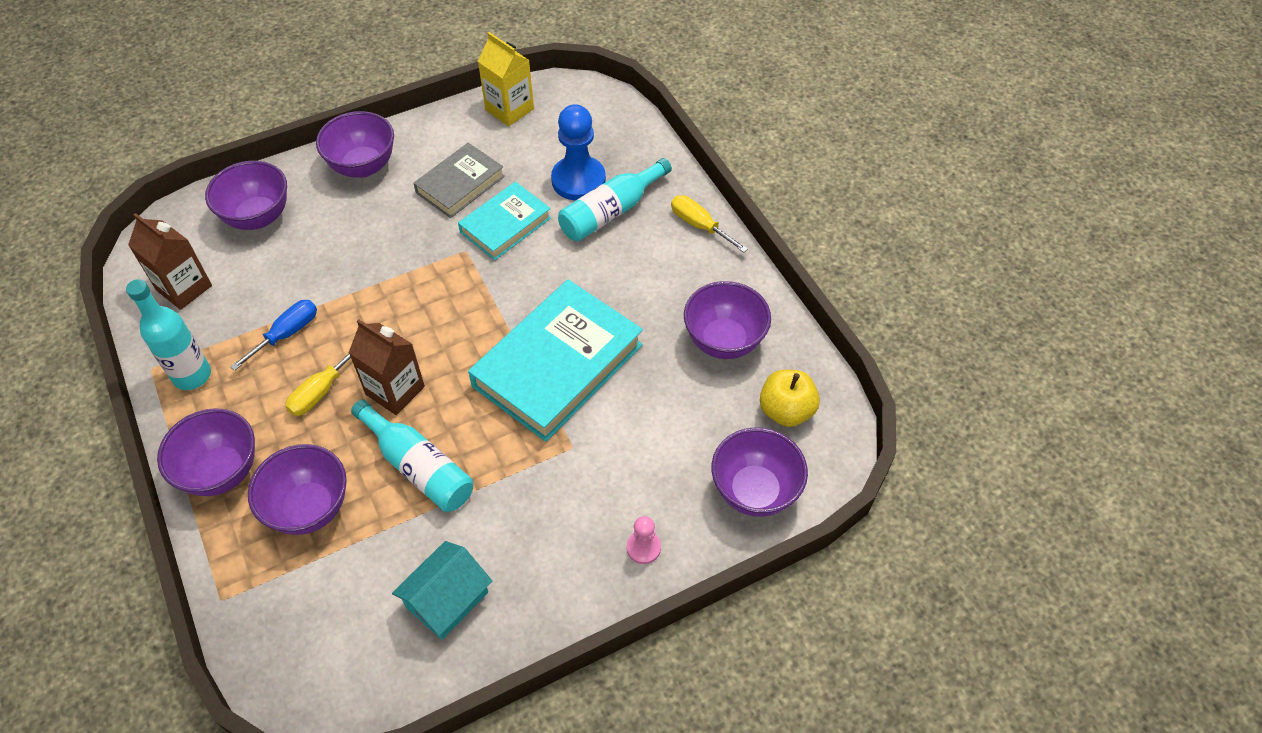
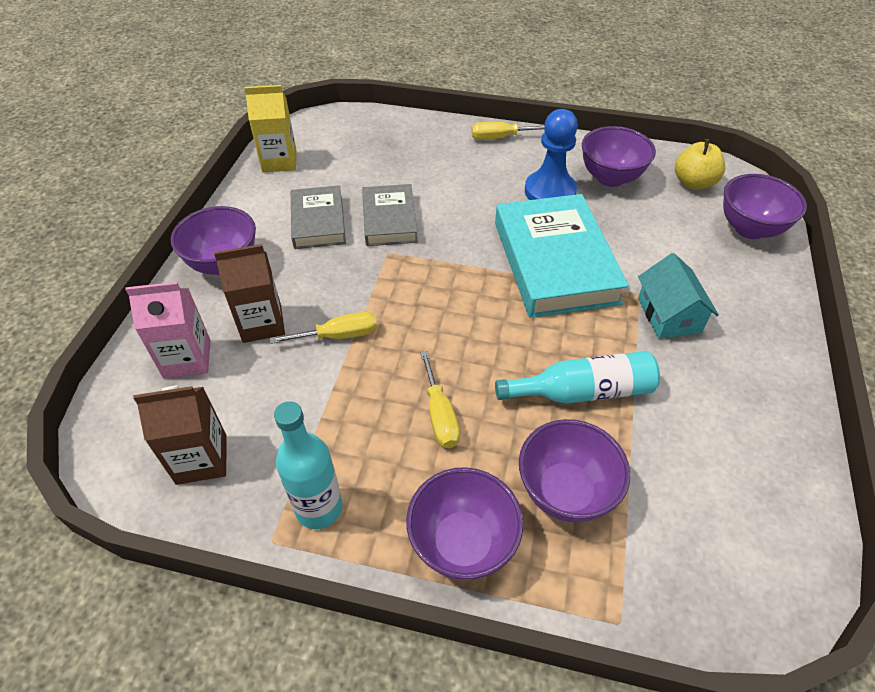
camera: 50 degrees left, 5 degrees down
purple bowl [205,161,287,230] -> pink carton [125,282,211,379]
blue screwdriver [230,300,317,371] -> none
brown carton [349,319,425,415] -> brown carton moved to [214,244,285,343]
turquoise house [392,541,492,640] -> turquoise house moved to [638,253,719,339]
turquoise book [458,182,551,260] -> grey book [362,184,418,246]
blue pawn [551,104,606,201] -> blue pawn moved to [525,109,578,200]
turquoise bottle [558,158,672,242] -> none
pink pawn [627,516,661,564] -> none
none -> yellow screwdriver [270,312,377,344]

